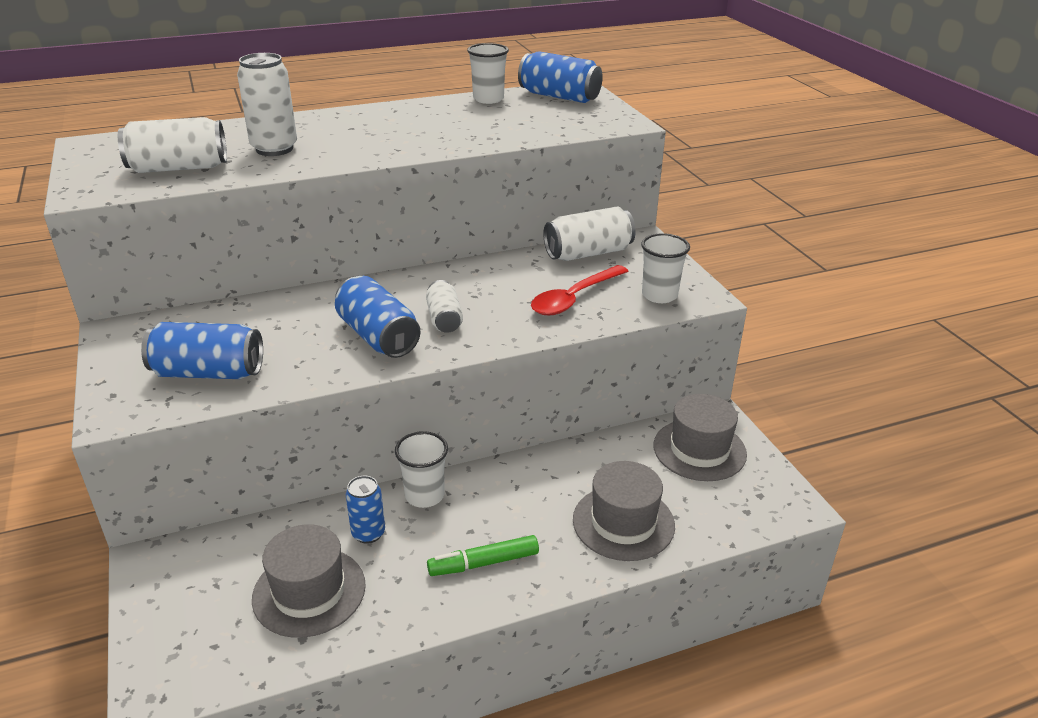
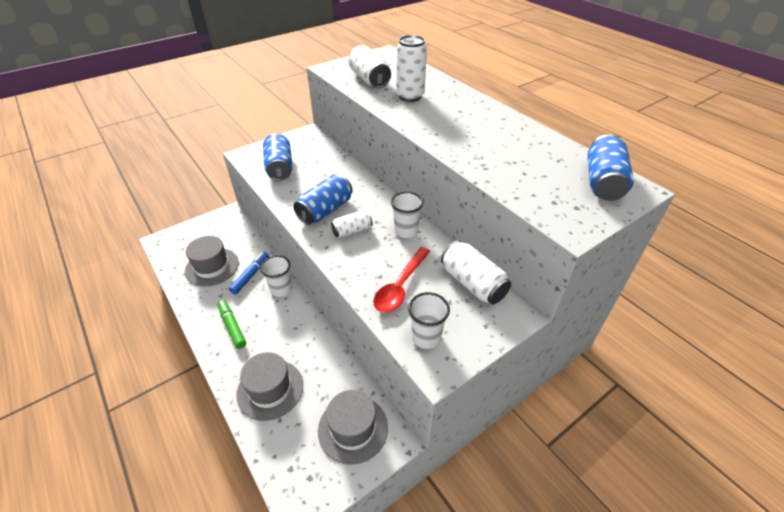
camera: 75 degrees right, 10 degrees up
blue can [346,476,385,544] -> blue marker [229,252,269,294]
white cup [467,43,509,104] -> white cup moved to [391,192,423,238]
red spoon [531,265,628,315] -> red spoon turned 90 degrees counterclockwise [373,247,430,313]

